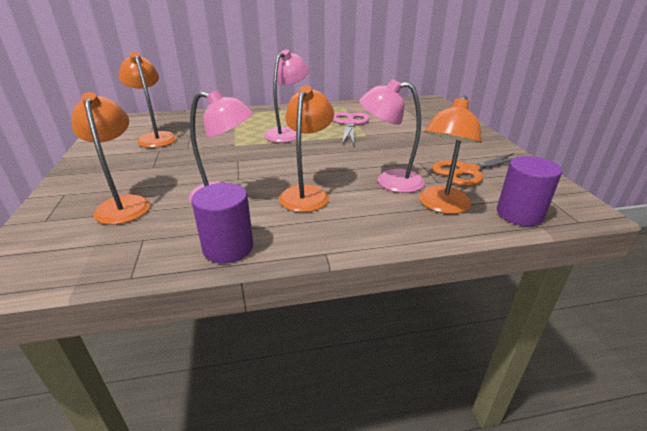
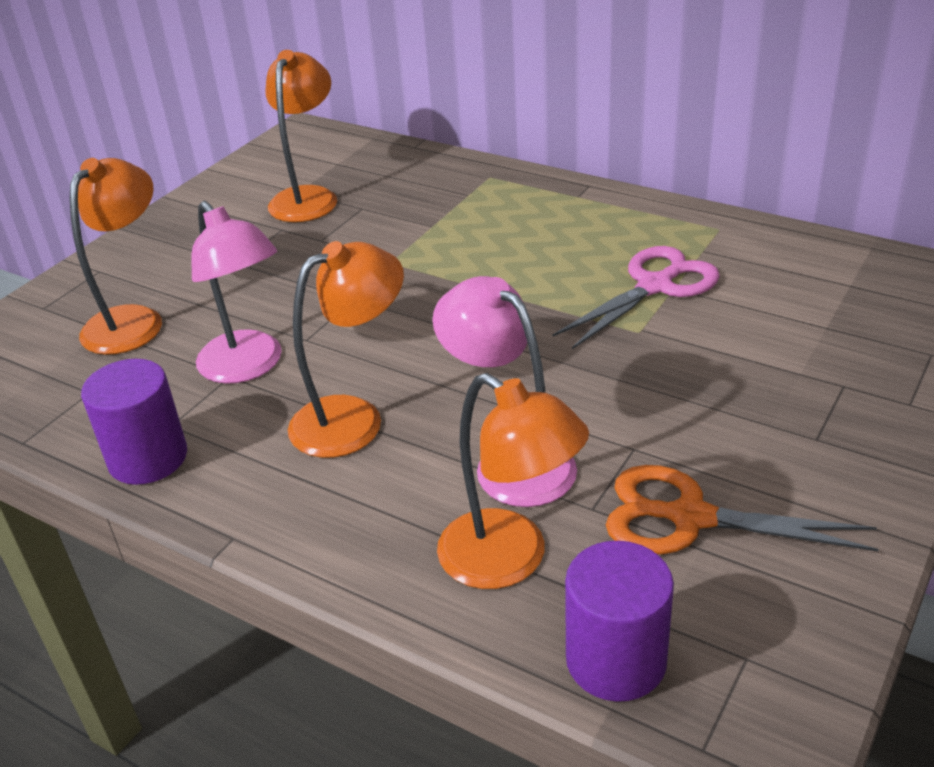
camera: 45 degrees right, 5 degrees up
pink lamp [264,50,309,143] -> none
orange lamp [419,96,482,214] -> orange lamp turned 120 degrees counterclockwise [437,373,589,589]

